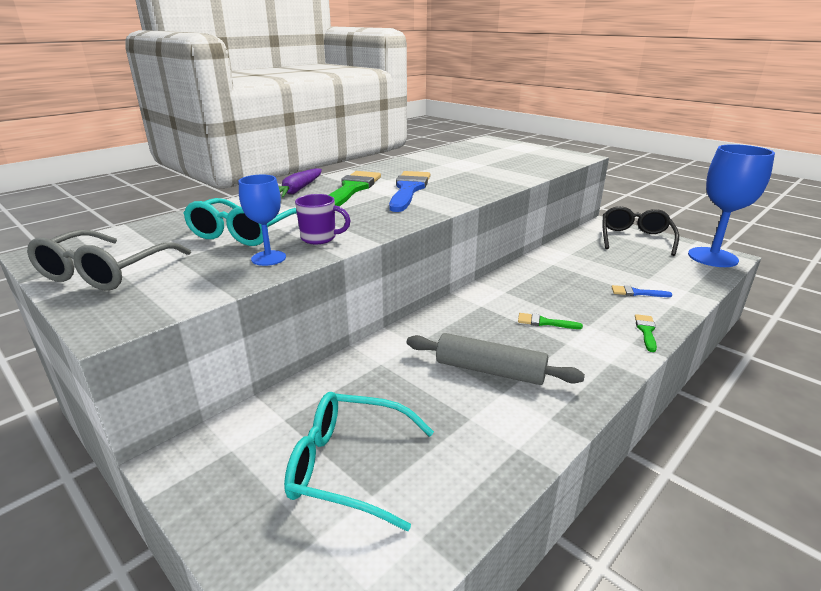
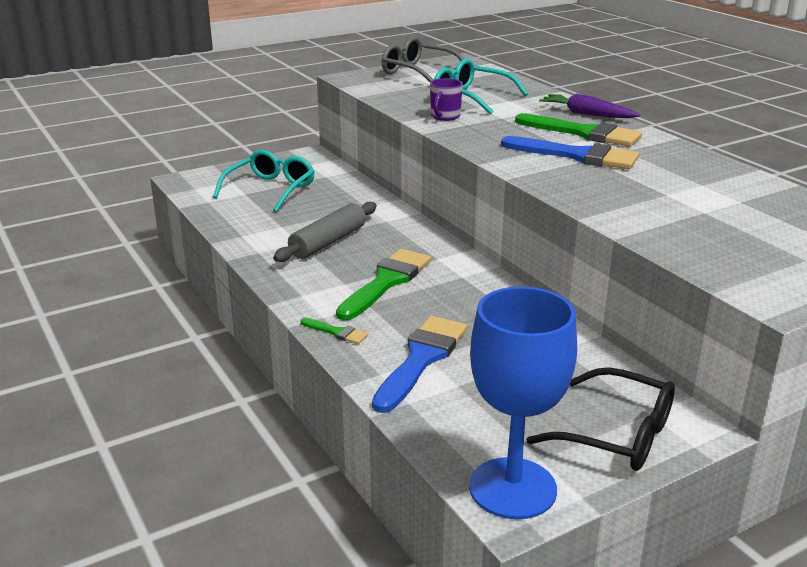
camera: 105 degrees right, 0 degrees up
blue goblet [239,175,286,266] -> none
green brush [518,313,583,329] -> green brush [336,249,431,320], size x2.13
blue brush [612,285,672,297] -> blue brush [372,316,467,413], size x2.13

